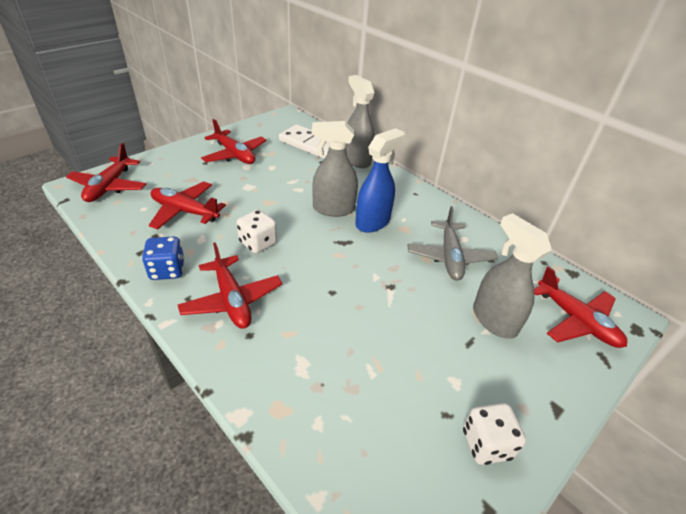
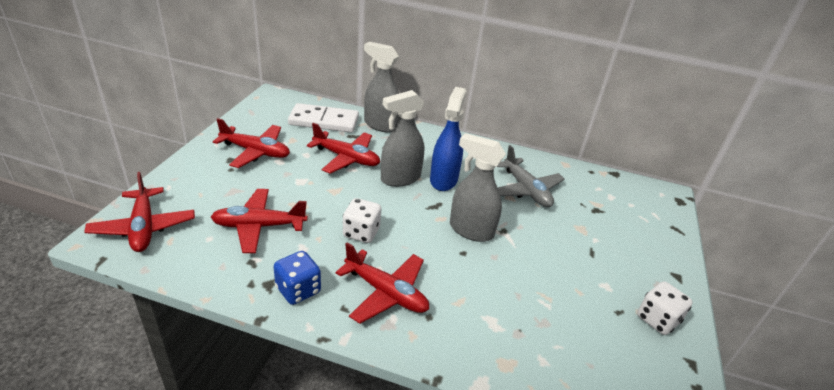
camera: 30 degrees left, 5 degrees down
grey spray bottle [473,213,552,339] -> grey spray bottle moved to [450,133,506,242]
red plane [534,266,627,348] -> red plane moved to [307,123,380,174]

